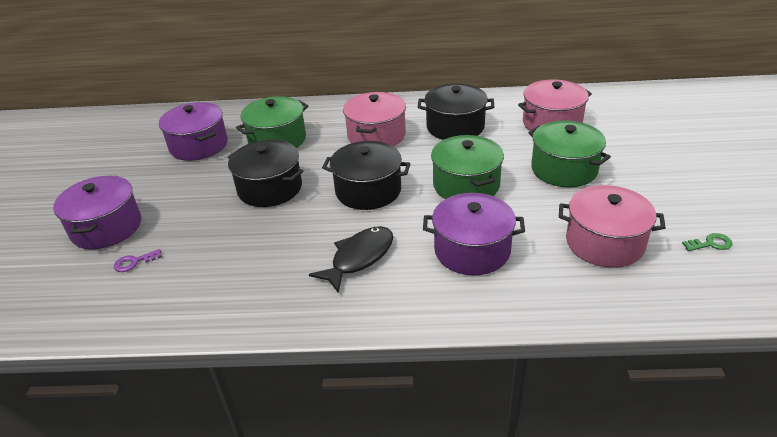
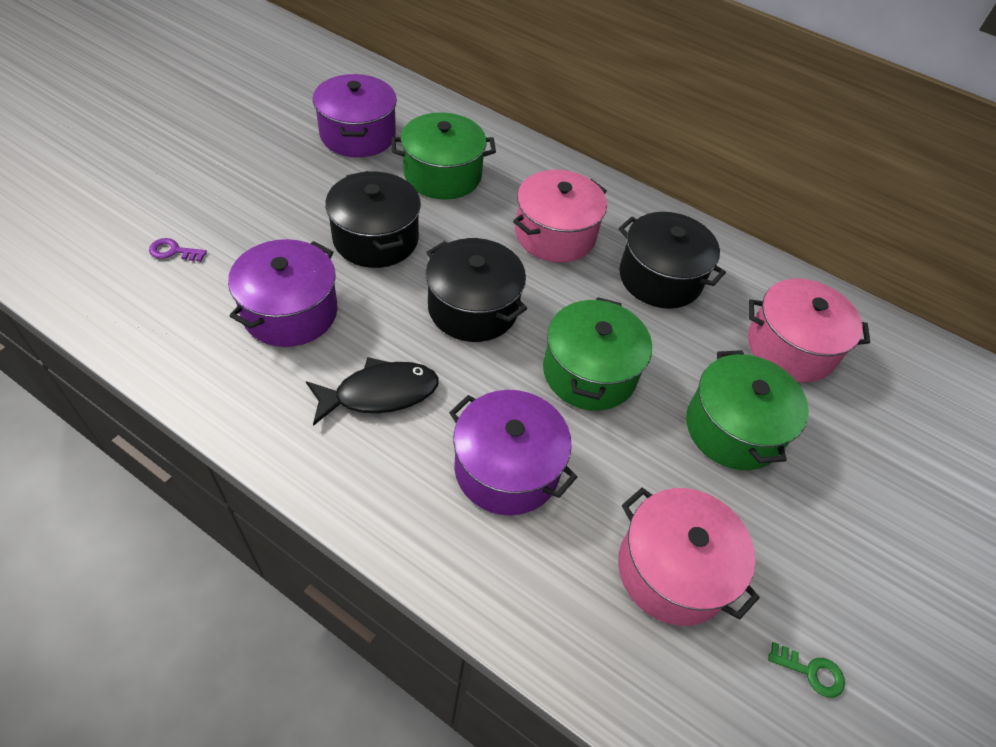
camera: 25 degrees right, 15 degrees up
purple pot [53,176,141,249] -> purple pot moved to [228,239,337,347]

